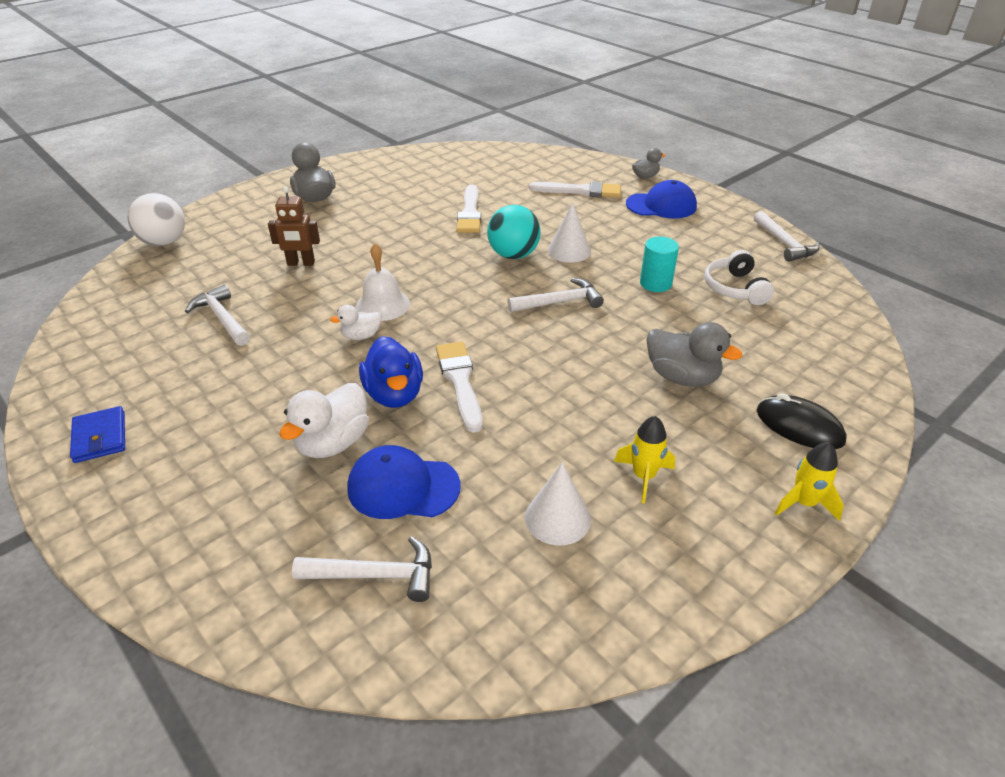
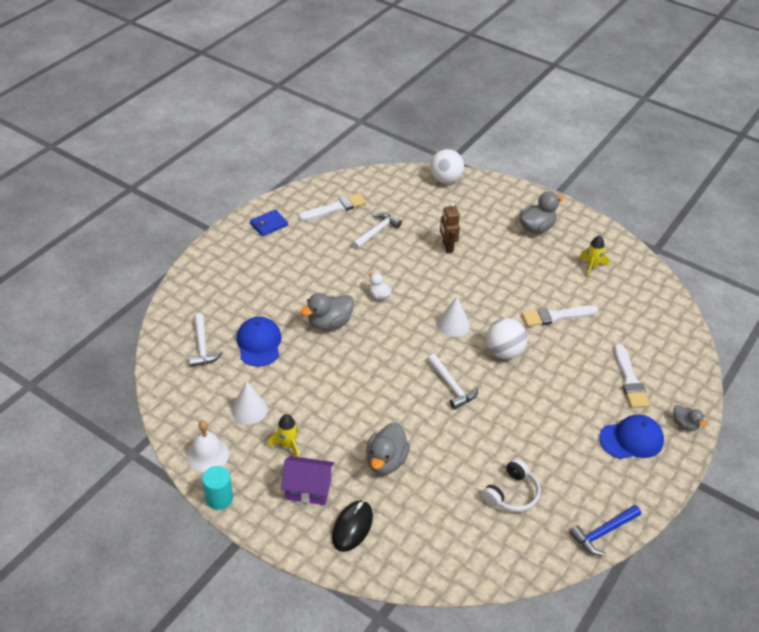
camera: 75 degrees right, 5 degrees up
white duck [279,383,369,458] -> none
white bell [356,243,410,321] -> white bell moved to [187,421,229,472]
blue duck [359,336,423,408] -> grey duck [301,293,354,330]
white brush [436,342,483,433] -> white brush moved to [298,193,366,221]
turquoise ball [487,205,541,259] -> white ball [486,318,528,359]
white cone [548,202,591,263] -> white cone moved to [437,296,470,337]
blue cap [626,180,697,219] -> blue cap turned 90 degrees counterclockwise [599,415,664,459]
turquoise cylinder [640,237,679,292] -> turquoise cylinder moved to [202,466,233,510]
white headphones [704,250,774,305] -> white headphones turned 150 degrees clockwise [482,458,540,512]
white hammer [754,211,820,262] -> blue hammer [569,505,641,556]
yellow rocket [774,442,844,521] -> yellow rocket moved to [579,235,609,277]
none -> purple house [281,456,334,505]

